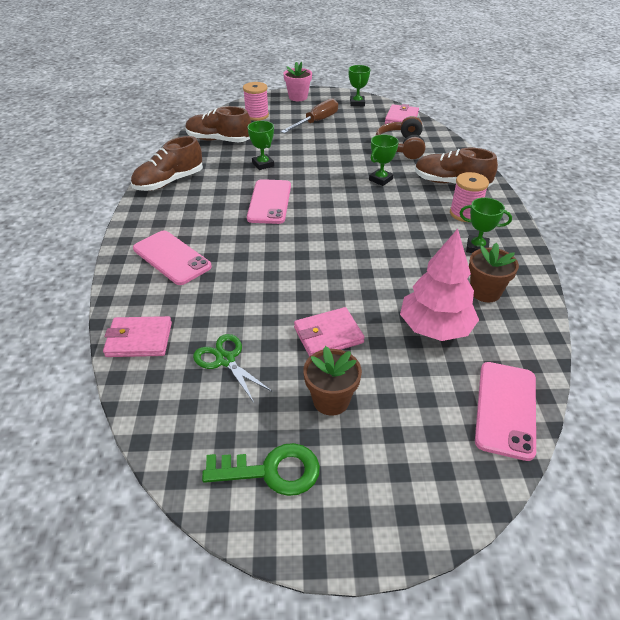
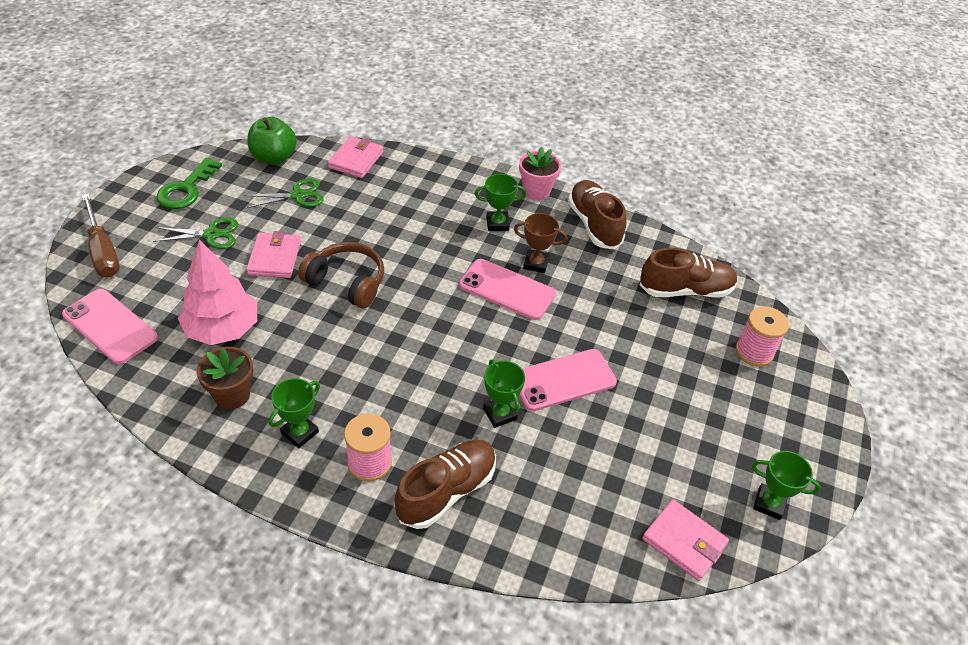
camera: 110 degrees right, 5 degrees up
pink phone [133,231,212,285] -> pink phone moved to [519,349,617,411]
brown shoe [185,106,251,142] -> brown shoe turned 45 degrees clockwise [640,248,738,298]
green trophy [248,121,274,170] -> green trophy moved to [475,174,526,231]
brown screwdriver [281,98,338,133] -> brown screwdriver moved to [82,193,120,277]
pink flower pot [283,61,312,101] -> pink flower pot moved to [519,147,561,201]
brown flower pot [303,346,362,416] -> green scissors [153,218,238,249]
brown headphones [376,116,425,159] -> brown headphones moved to [298,242,384,309]
none -> green apple [248,117,297,165]
none -> brown trophy [514,213,567,273]

